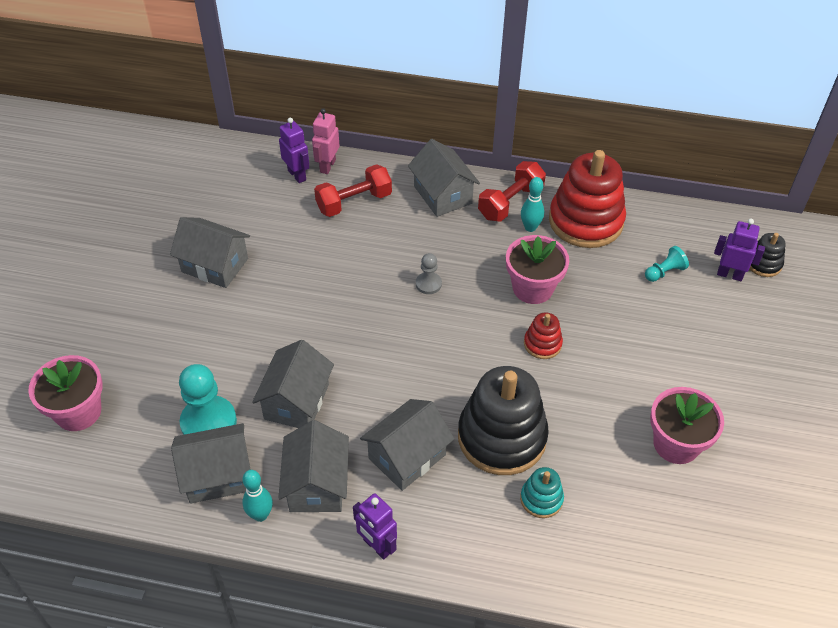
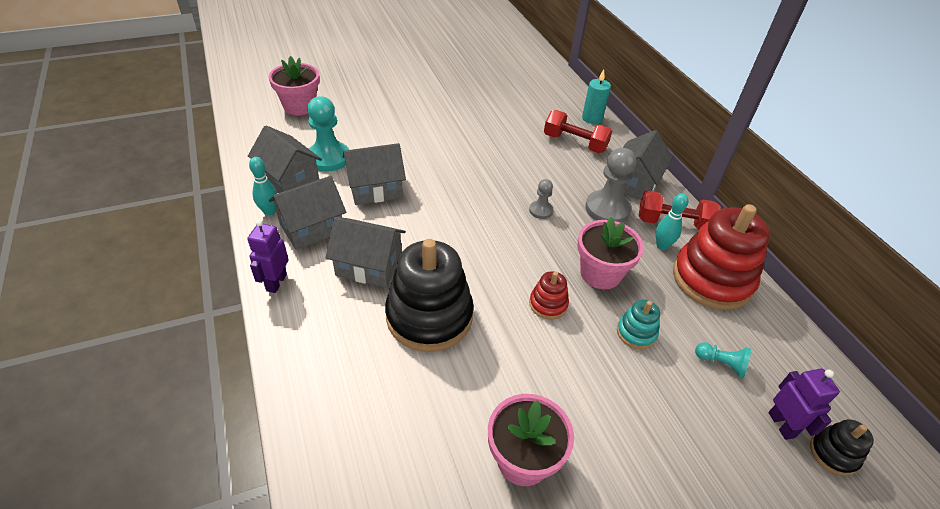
camera: 55 degrees right, 5 degrees down
grey house [170,217,250,288] -> none
purple robot [279,118,309,183] -> none
pink robot [312,108,340,174] -> turquoise candle [582,70,611,124]
turquoise stacking toy [520,467,564,518] -> turquoise stacking toy moved to [617,300,660,349]
none -> grey pawn [585,148,636,223]

